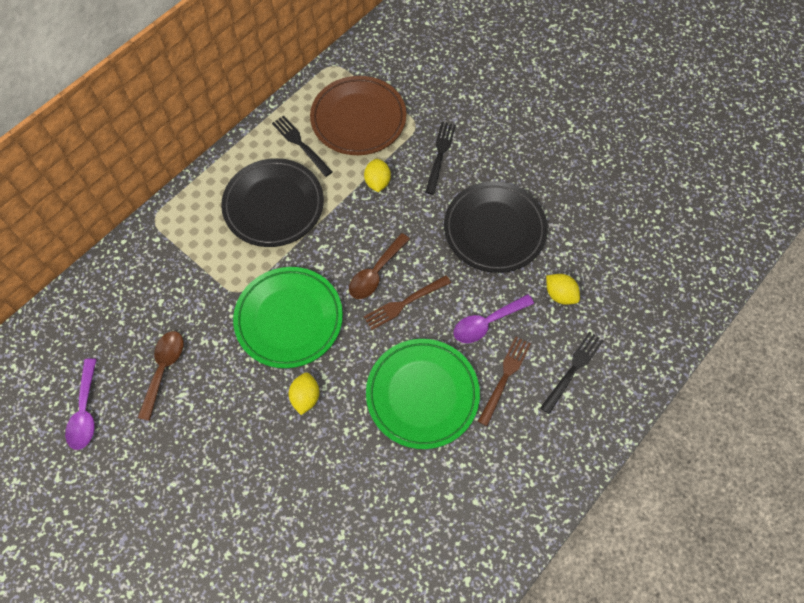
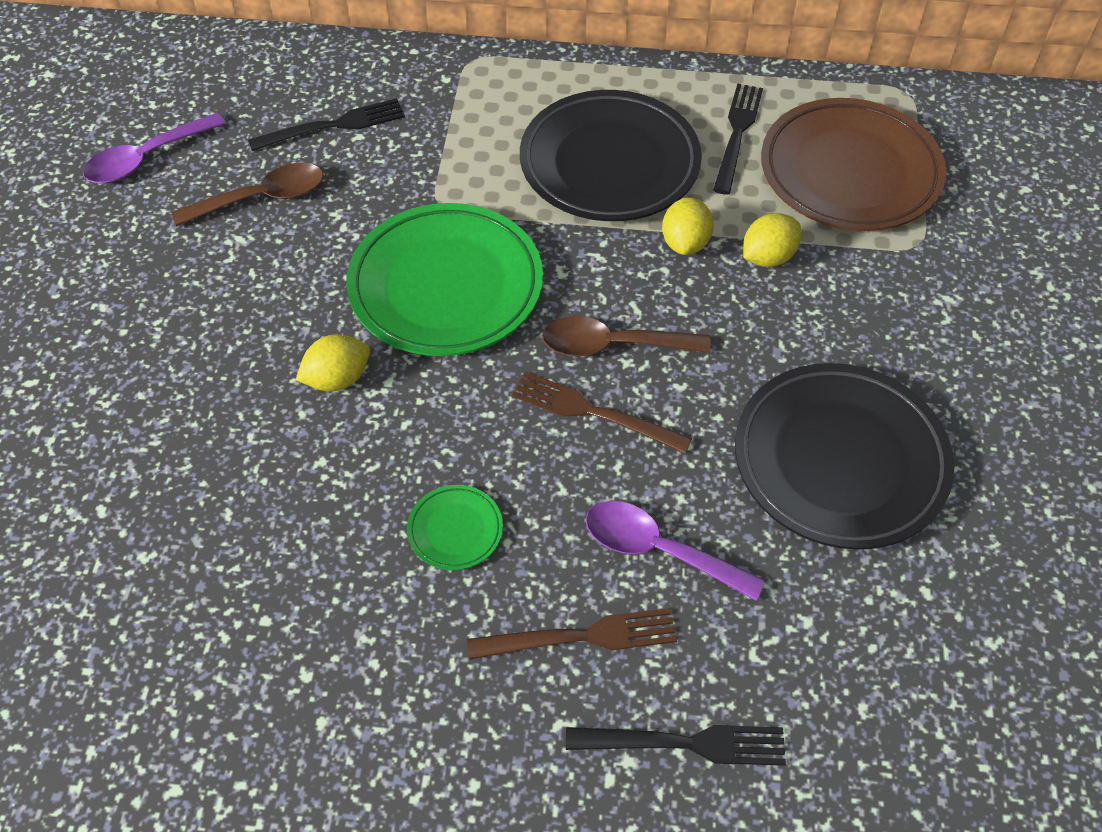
camera: 55 degrees right, 10 degrees down
green plate [366,339,480,449] -> green plate [407,485,503,570], size x0.43
black fork [425,122,456,195] -> black fork moved to [248,98,405,151]
yellow lemon [546,274,580,305] -> yellow lemon moved to [662,198,714,255]

